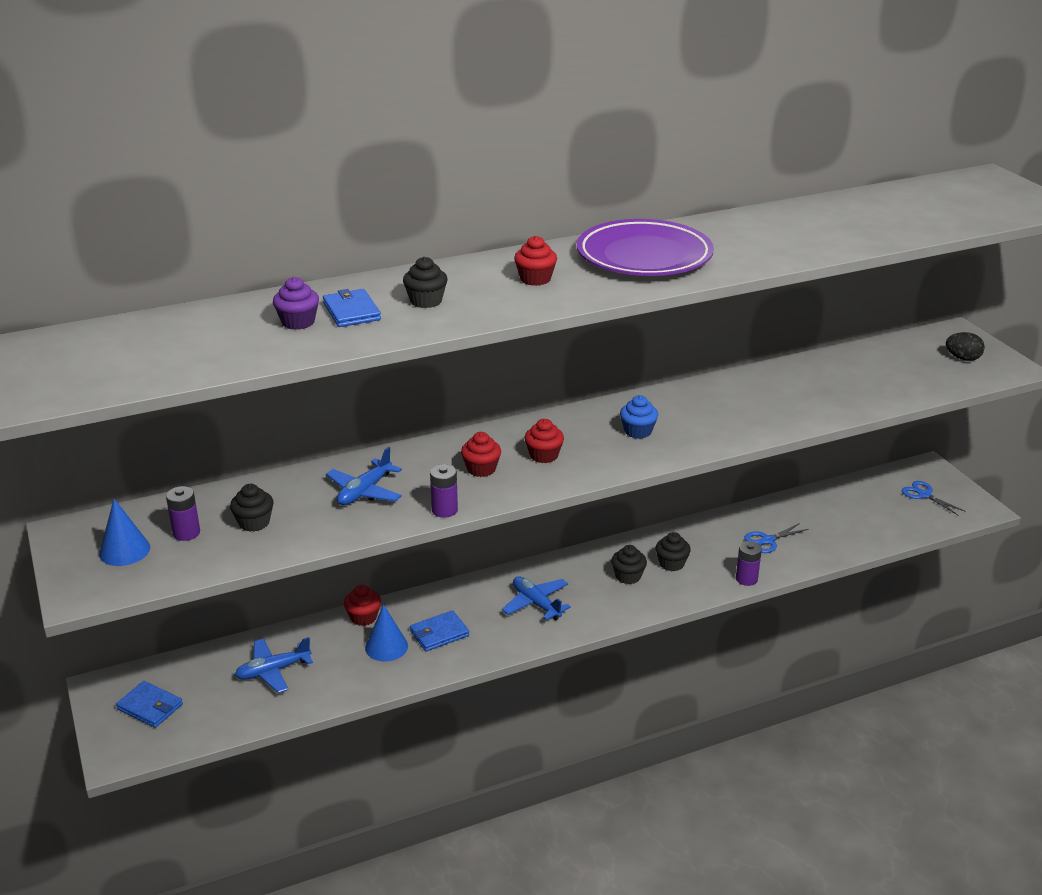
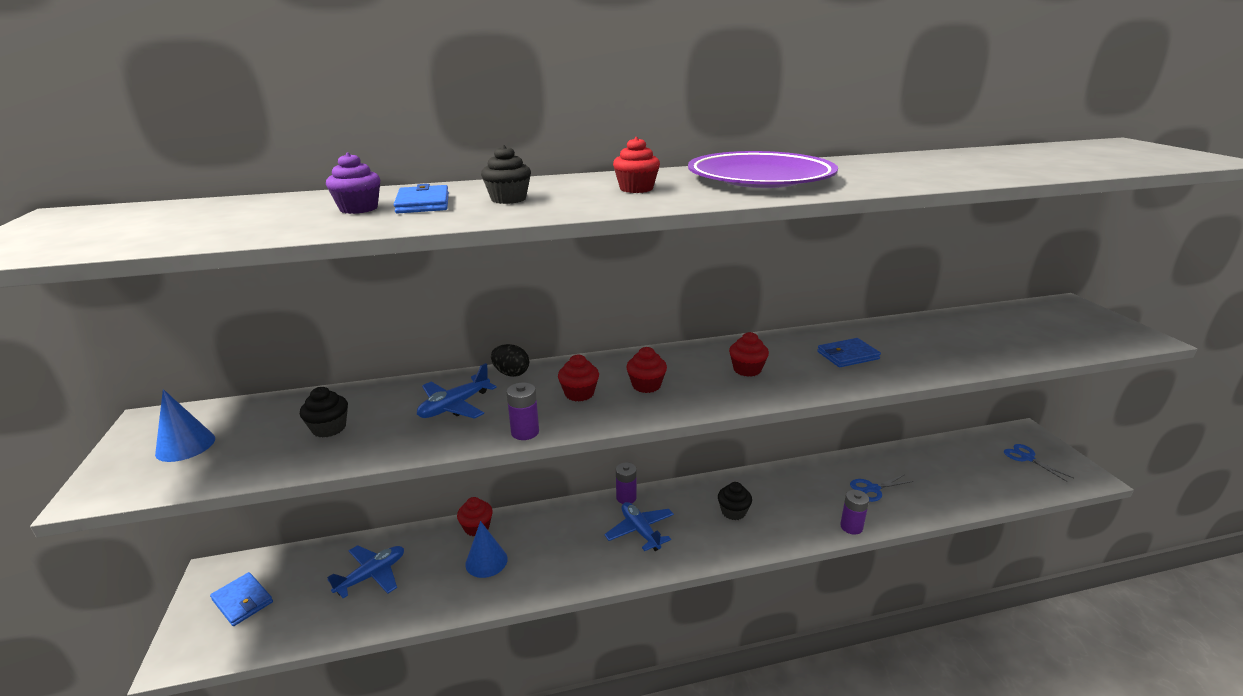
camera: 10 degrees right, 5 degrees down
purple battery [166,486,200,541] -> purple battery moved to [616,463,637,504]
blue plane [235,637,313,693] -> blue plane turned 150 degrees clockwise [327,545,404,598]
blue wallet [410,610,469,651] -> blue wallet moved to [817,338,881,367]
blue cupcake [620,395,658,439] -> red cupcake [729,332,769,377]
black cupcake [656,532,691,571] -> none
black egg [946,332,985,361] -> black egg moved to [491,344,529,377]

